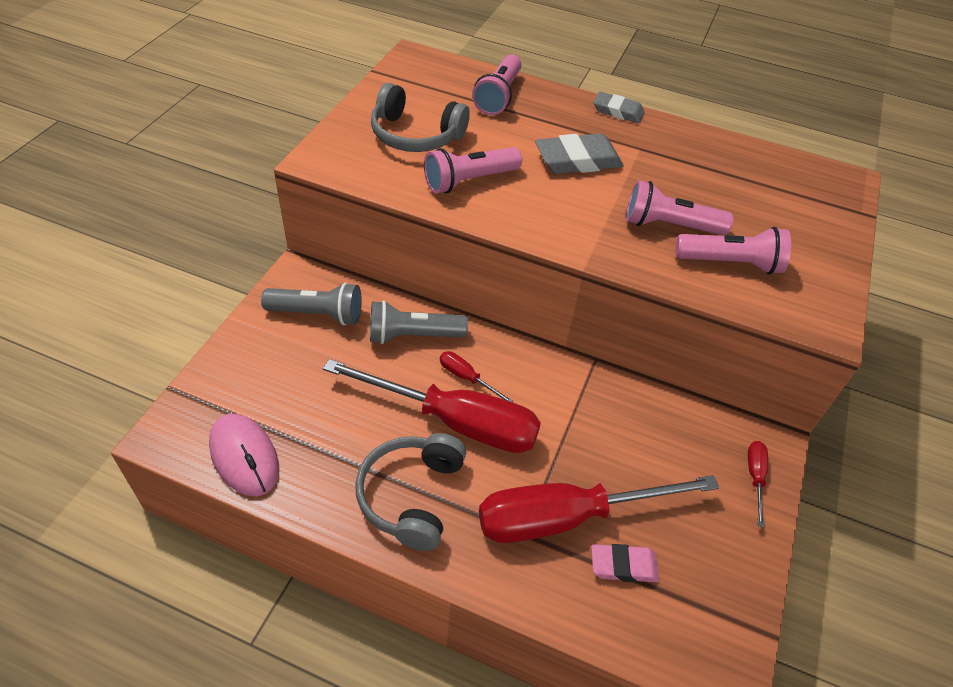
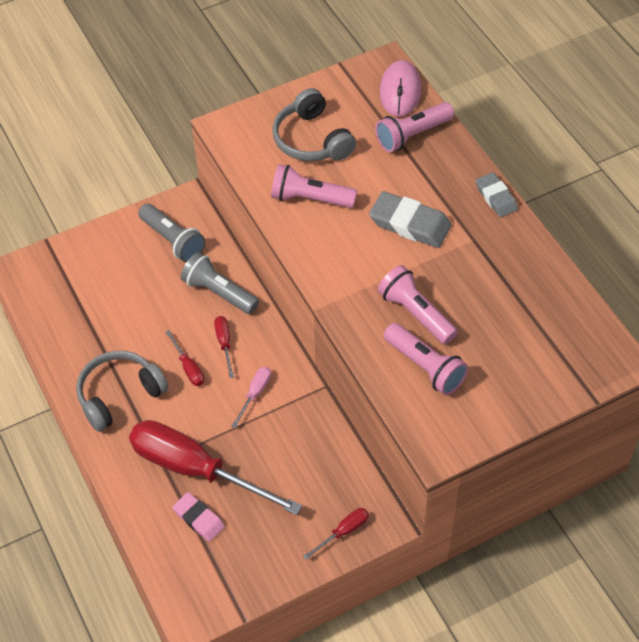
camera: 45 degrees right, 5 degrees up
pink mouse [209,414,279,496] -> pink mouse moved to [380,60,421,117]
red screwdriver [323,359,541,453] -> red screwdriver [166,330,204,386], size x0.41
none -> pink screwdriver [232,367,271,428]

